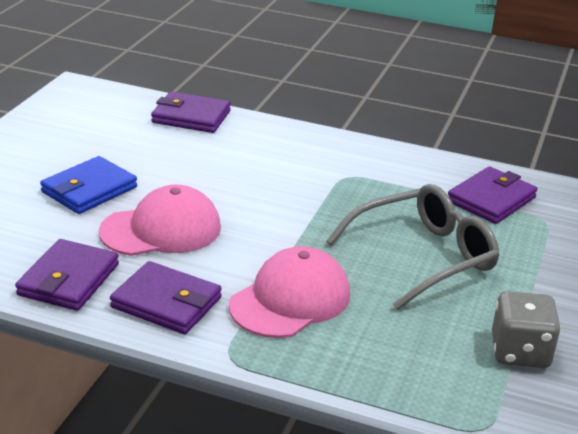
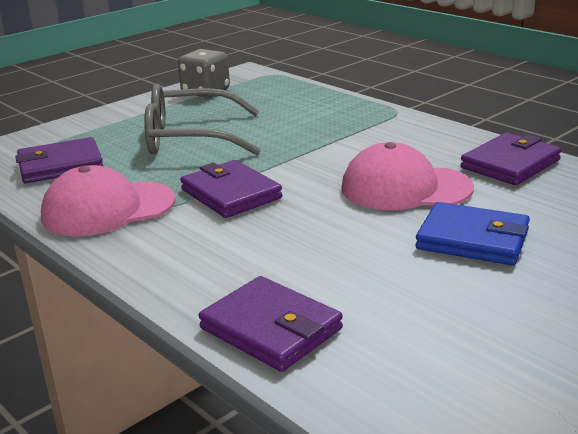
camera: 150 degrees left, 5 degrees down
blue wallet [40,156,137,214] -> blue wallet turned 45 degrees clockwise [416,202,530,265]
purple wallet [110,261,222,334] -> purple wallet moved to [180,160,282,218]
pink cap [229,246,350,338] -> pink cap moved to [41,165,175,236]

